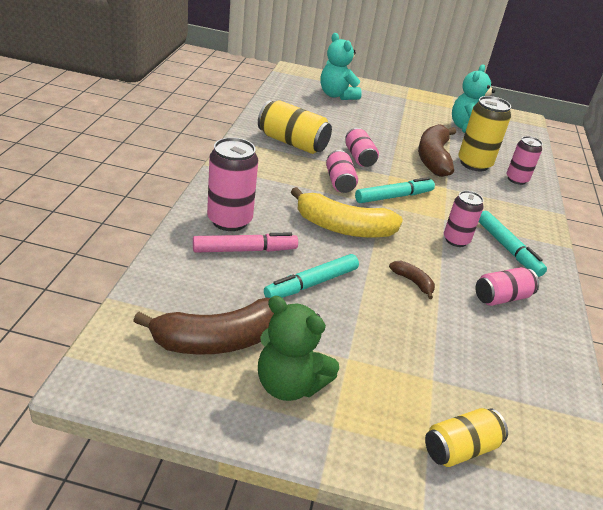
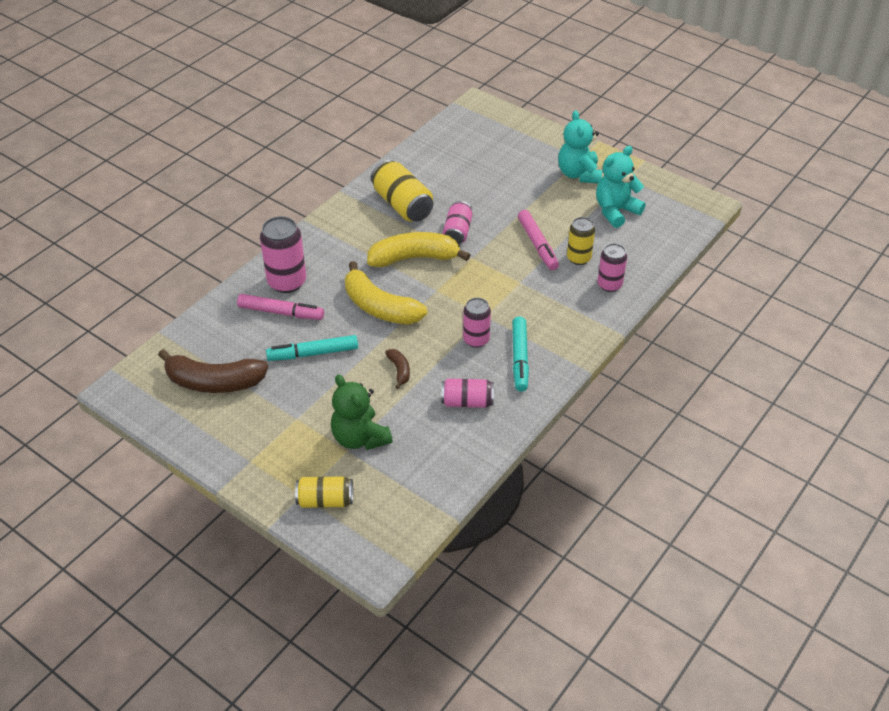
camera: 30 degrees right, 10 degrees up
green teddy bear [258,296,339,401] -> green teddy bear moved to [331,374,393,450]
turquoise teddy bear [320,33,362,100] -> turquoise teddy bear moved to [558,110,602,183]
pink can [326,150,358,193] -> yellow banana [367,232,470,267]
turquoise marker [355,177,435,203] -> none
brown banana [418,124,456,177] -> pink marker [518,210,559,270]
yellow can [458,96,511,172] -> yellow can [567,217,595,265], size x0.64

